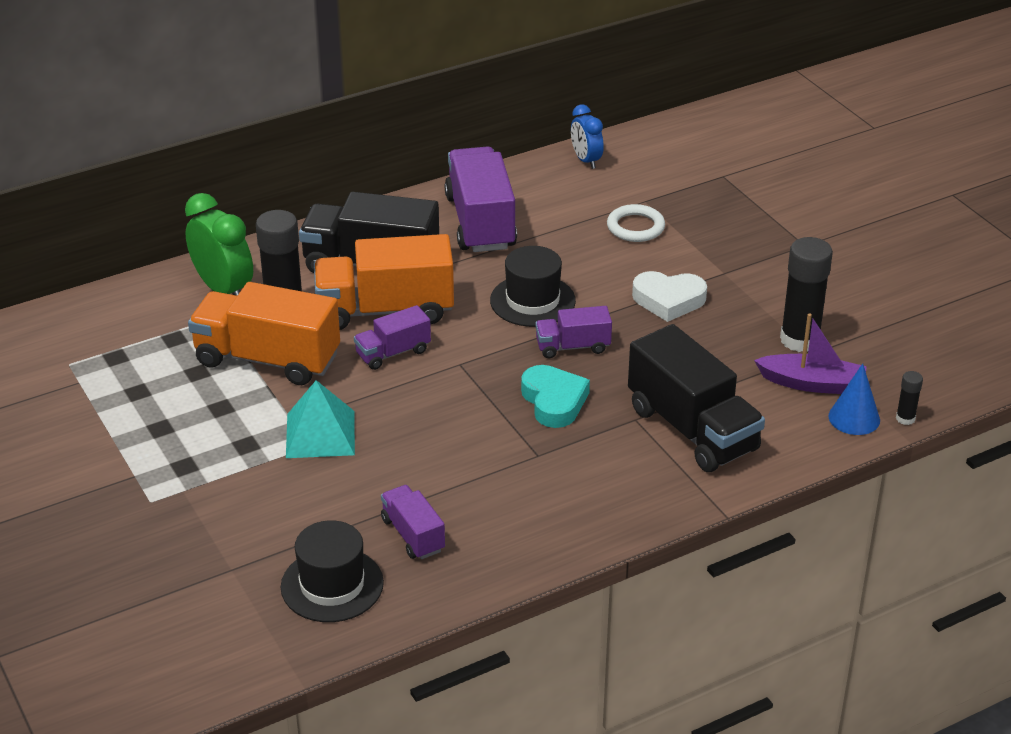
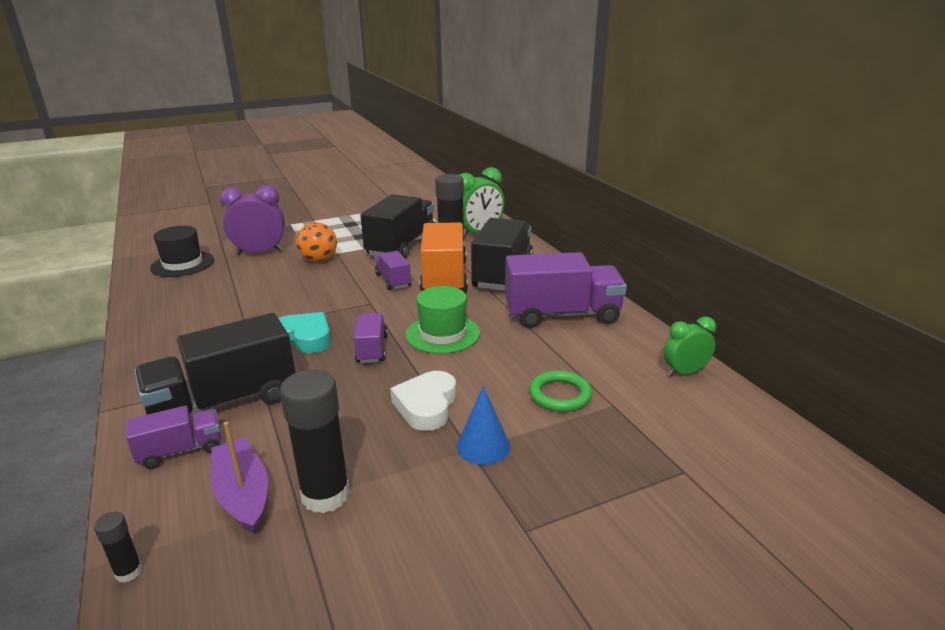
camera: 95 degrees right, 10 degrees down
orange truck [188,282,340,385] -> black truck [360,194,434,259]
turquoise pyramid [286,380,355,458] -> orange ball [296,222,337,262]
purple truck [381,485,445,559] -> purple truck moved to [126,406,221,469]
black hat [490,246,576,327] -> green hat [406,286,480,354]
turquoise heart [521,365,590,428] -> turquoise heart turned 135 degrees counterclockwise [278,312,331,353]
blue clock [571,104,604,169] -> green clock [663,317,716,376]
white ring [607,204,665,242] -> green ring [529,370,592,412]
purple boat [754,313,867,394] -> purple boat turned 135 degrees clockwise [211,421,268,534]
blue cone [829,364,880,435] -> blue cone moved to [457,386,510,465]
none -> purple clock [220,185,285,255]

